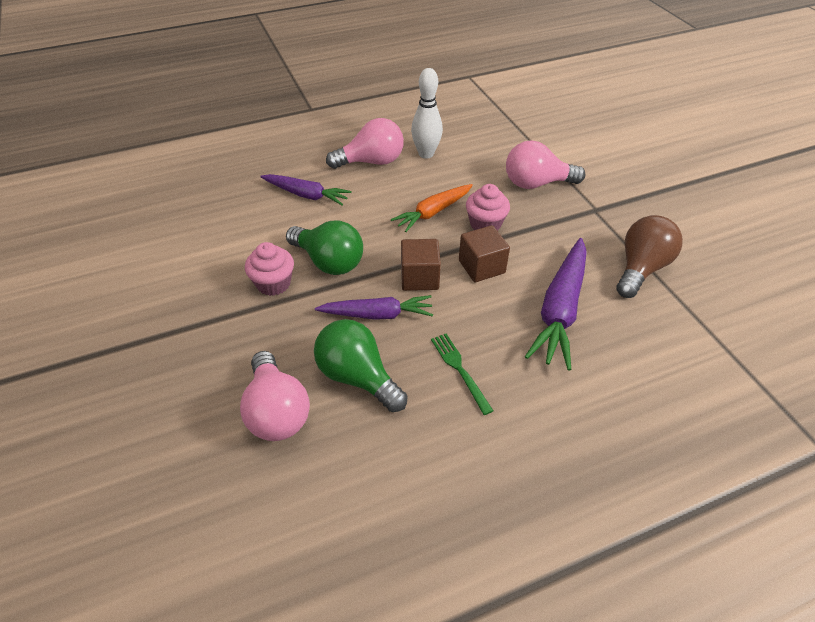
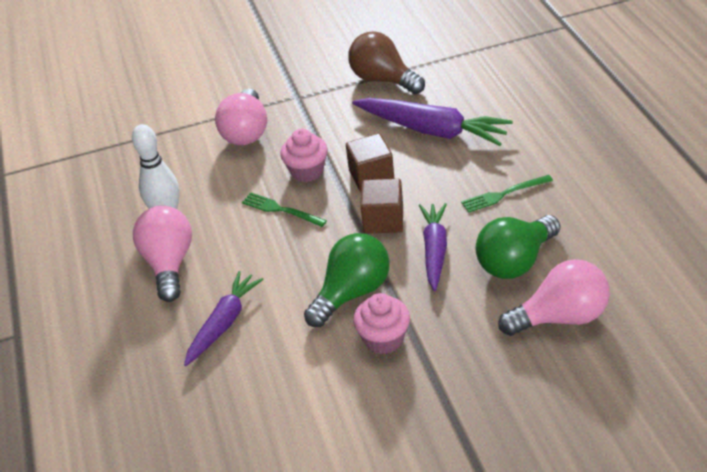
camera: 80 degrees left, 5 degrees down
orange carrot [391,184,473,232] -> green fork [242,193,327,227]

